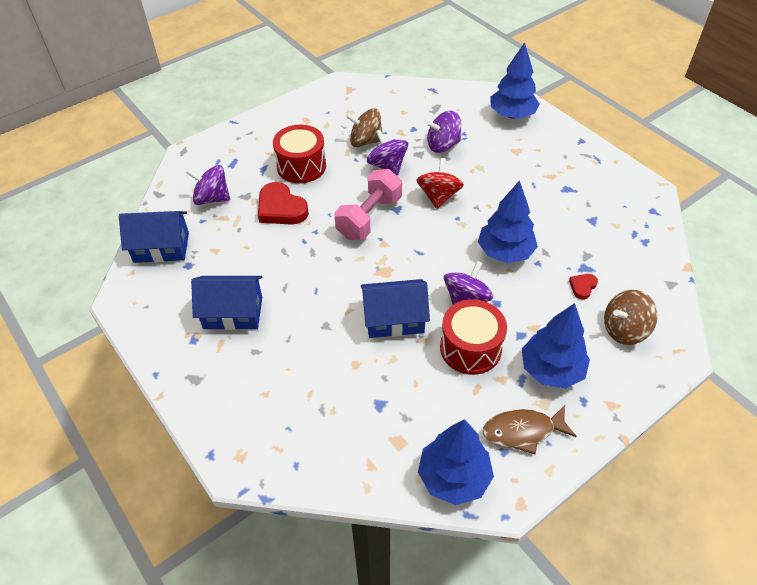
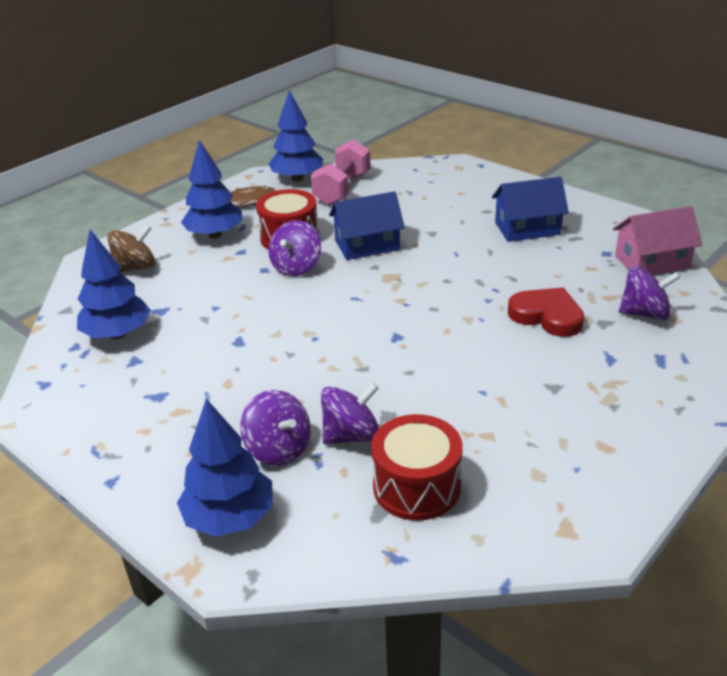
camera: 170 degrees right, 15 degrees down
blue house [119,211,189,263] -> pink house [613,206,702,275]
red drum [273,125,326,183] -> red drum moved to [371,414,463,521]
pink dumbbell [334,169,402,240] -> pink dumbbell moved to [311,139,371,205]
brown spinning top [346,108,383,147] -> none
purple spinning top [367,130,408,176] -> purple spinning top moved to [240,390,311,466]
red spinning top [417,158,464,209] -> none
blue tree [478,180,538,263] -> blue tree moved to [77,230,151,339]
red heart [569,274,598,299] -> none

